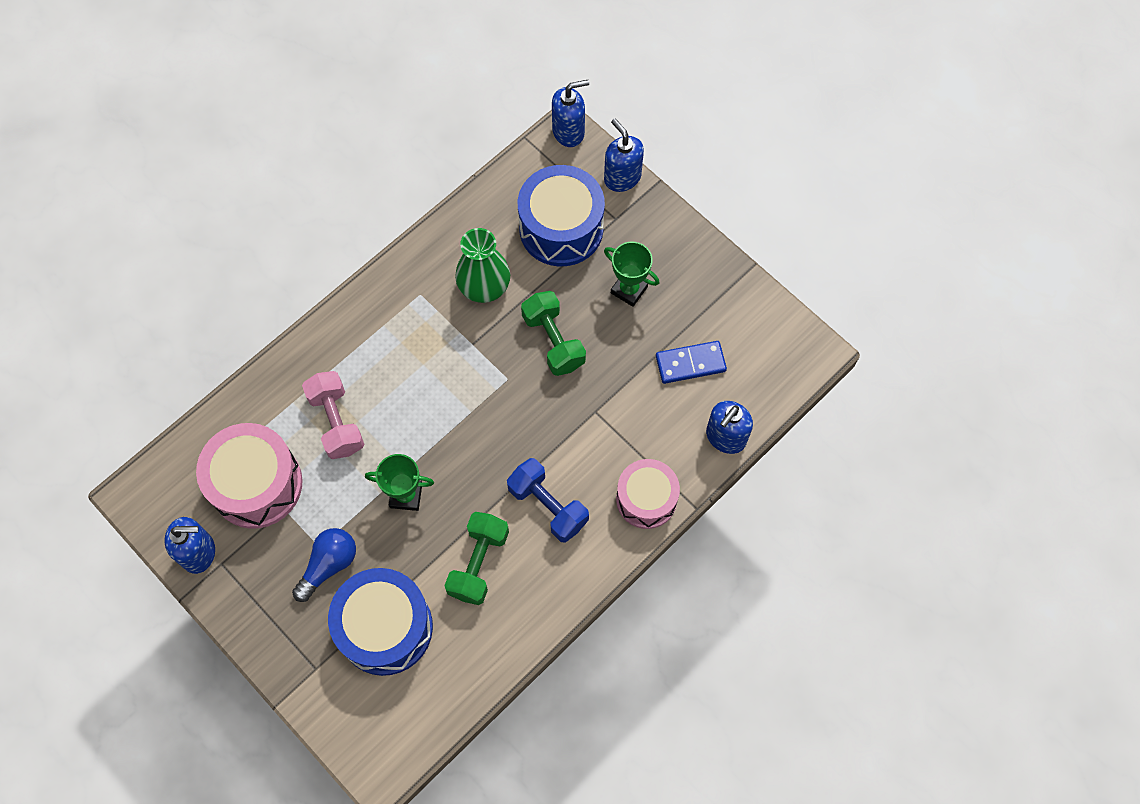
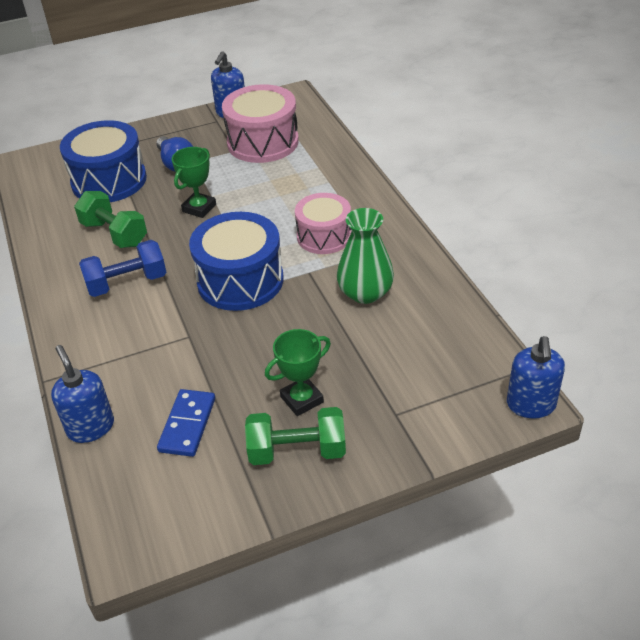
camera: 115 degrees right, 25 degrees down
pink dumbbell [302,371,364,459] -> none
blue drum [518,165,605,266] -> blue drum moved to [189,212,283,311]
green dumbbell [521,291,586,376] -> green dumbbell moved to [245,407,346,465]
blue soap dispenser [604,119,644,192] -> none
pink drum [616,459,680,529] -> pink drum moved to [295,193,351,254]

